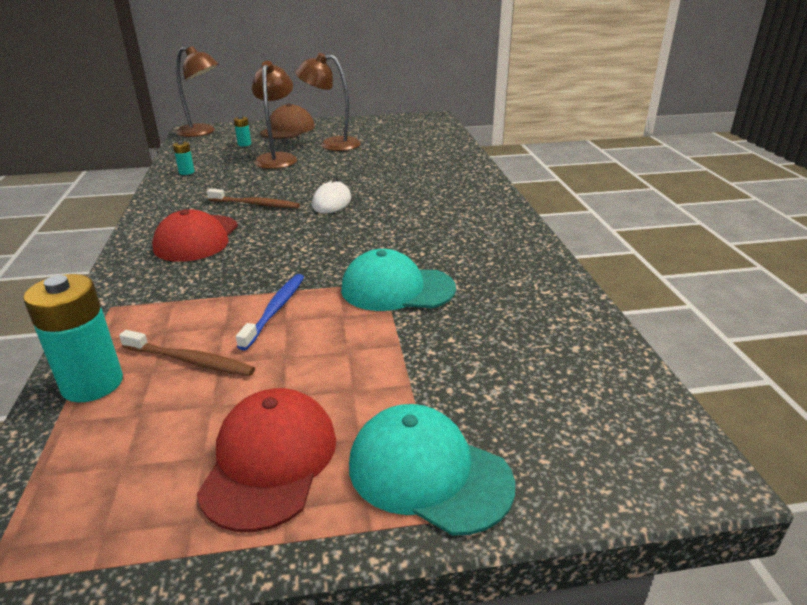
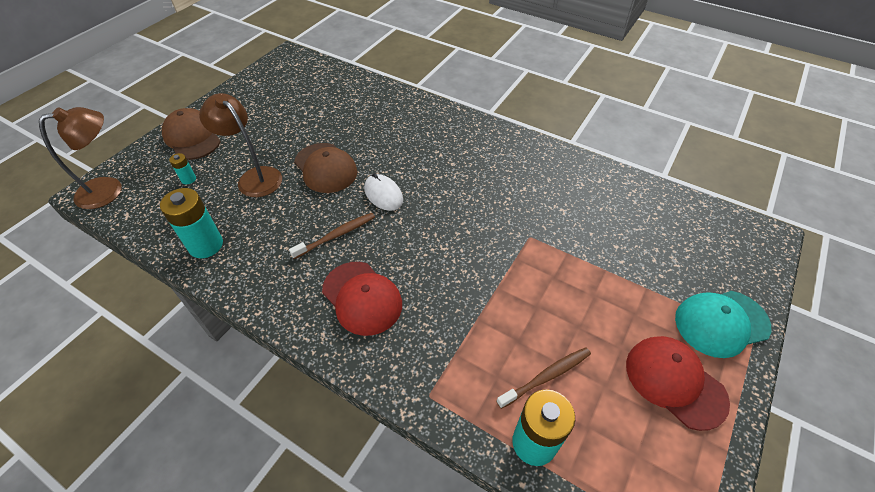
camera: 50 degrees left, 20 degrees up
turquoise battery [173,141,195,175] -> turquoise battery [160,188,223,258], size x2.06
blue toothbrush [236,274,304,350] -> none
brown lamp [295,53,361,151] -> none
turquoise cap [341,249,456,311] -> none
none -> brown cap [294,143,357,193]

